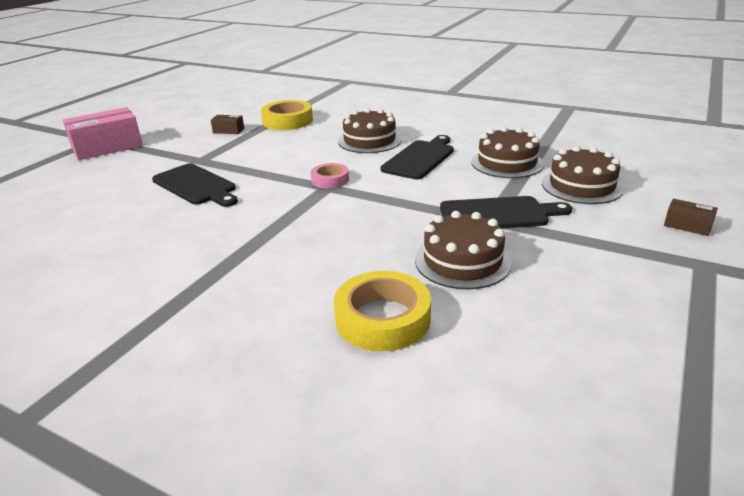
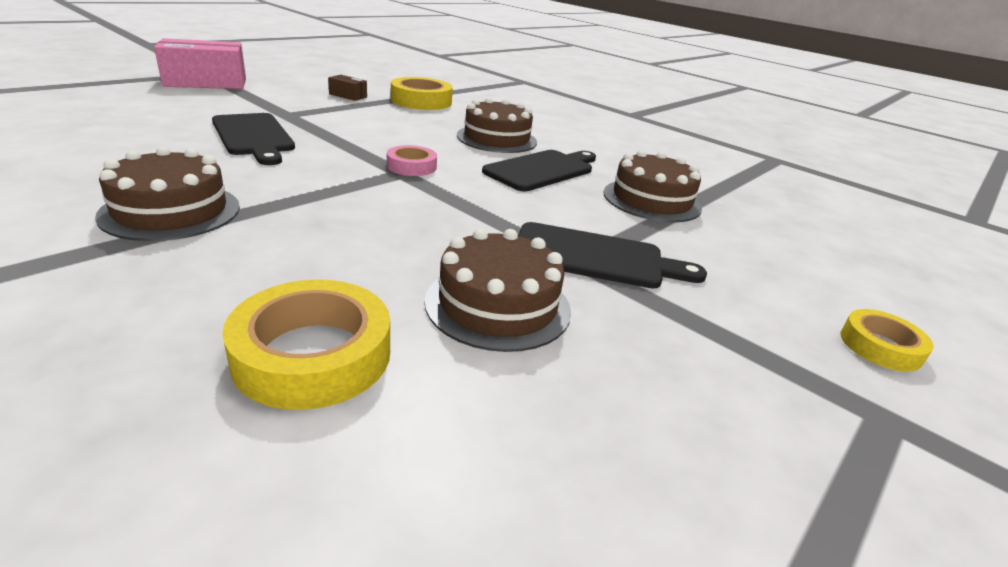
camera: 10 degrees right, 0 degrees up
brown cake [542,146,624,204] -> brown cake moved to [95,146,240,241]
brown box [664,199,718,236] -> yellow tape [841,309,934,372]

